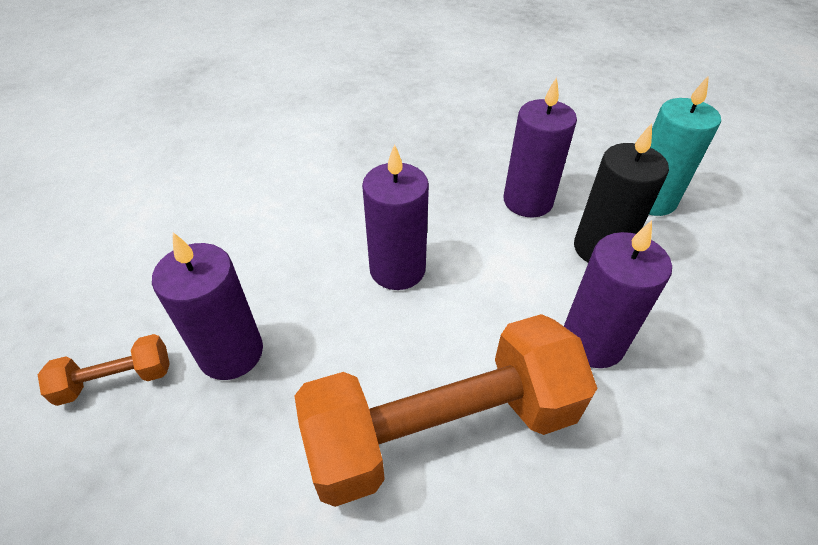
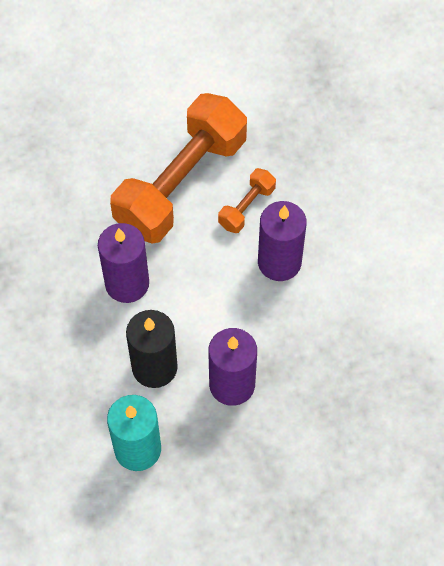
camera: 145 degrees right, 15 degrees up
orange dumbbell [37,334,170,406] -> orange dumbbell moved to [218,168,276,233]
purple candle [152,232,263,380] -> none

